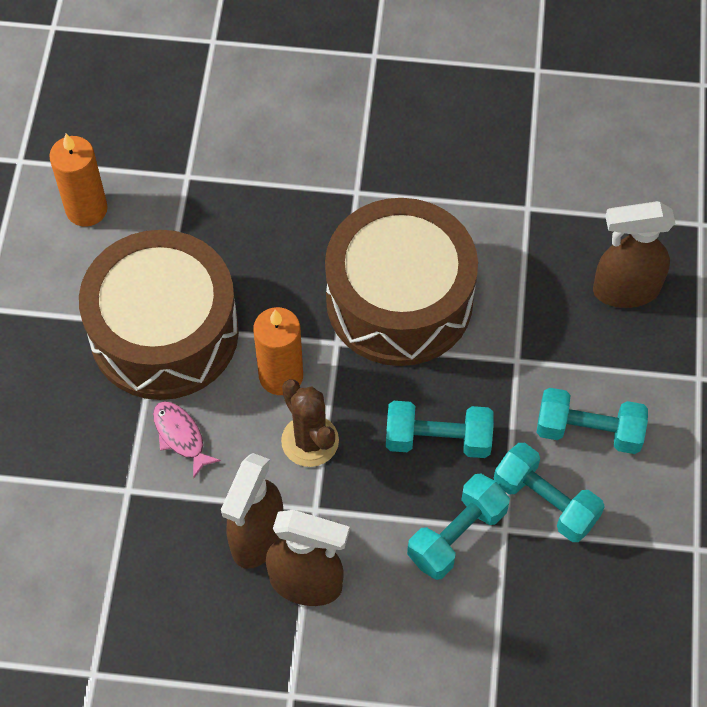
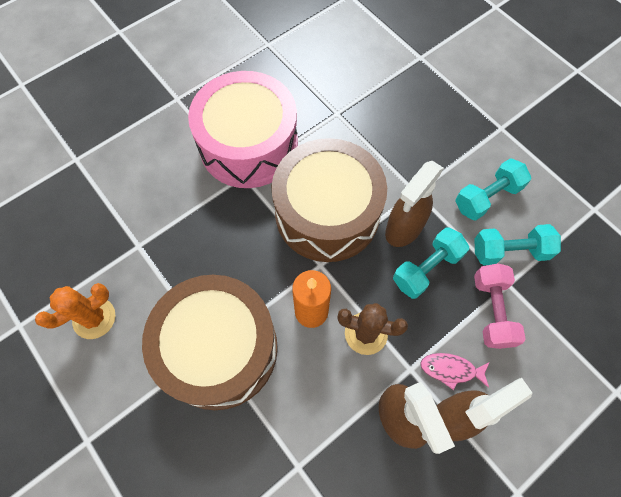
camera: 45 degrees left, 5 degrees up
orange candle [49,134,108,227] -> orange cactus [35,283,116,339]
pink fish [153,401,221,479] -> pink fish moved to [420,353,490,390]
turquoise dumbbell [407,474,510,580] -> pink dumbbell [474,264,526,349]
brown spray bottle [593,201,675,308] -> brown spray bottle moved to [385,161,444,247]
none -> pink drum [188,71,298,188]

